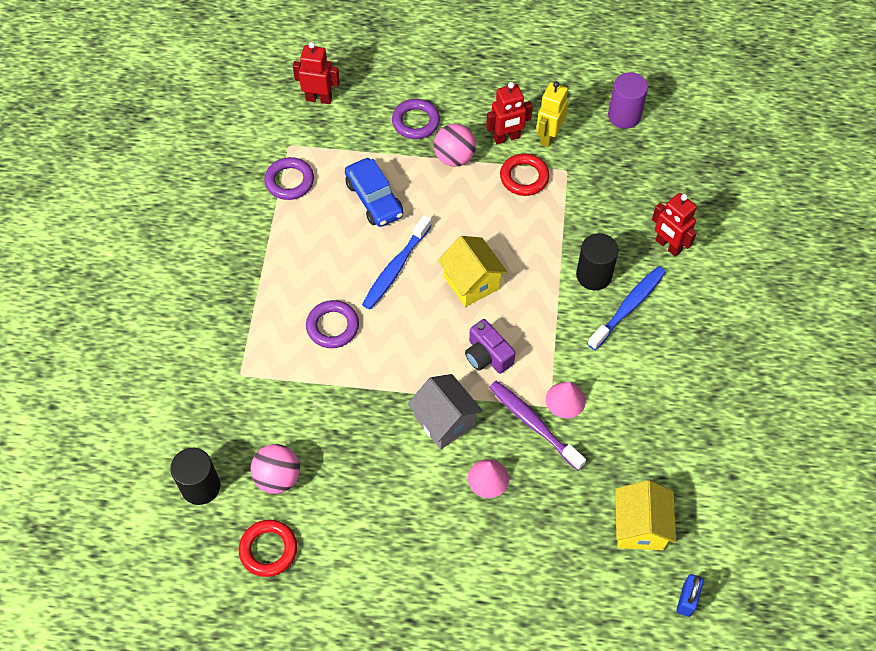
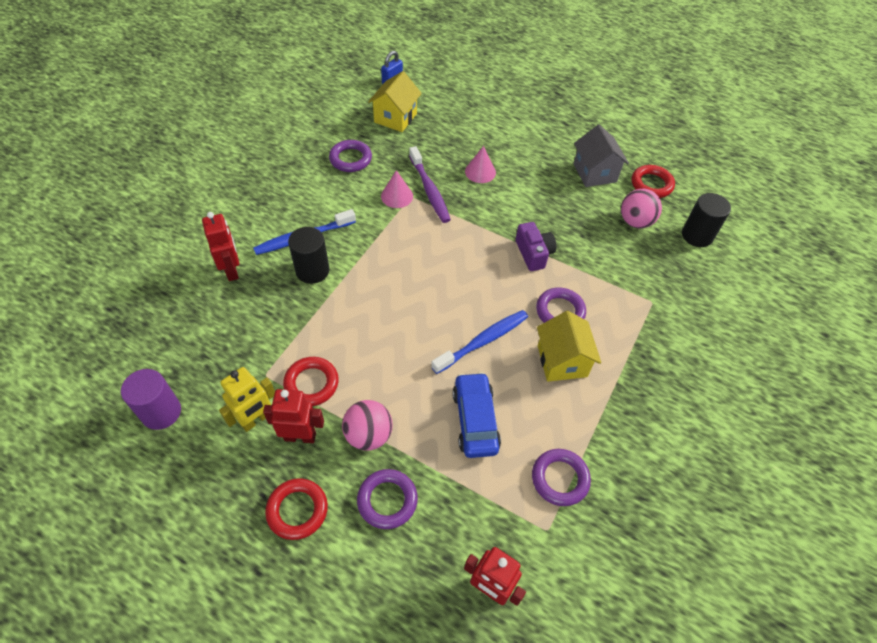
camera: 160 degrees left, 5 degrees down
grey house [408,374,483,449] -> grey house moved to [574,125,629,187]
yellow house [438,236,508,307] -> yellow house moved to [537,311,601,382]
purple camera [465,319,515,374] -> purple camera moved to [515,222,557,271]
none -> red ring [265,478,328,540]
none -> purple ring [329,140,372,172]

